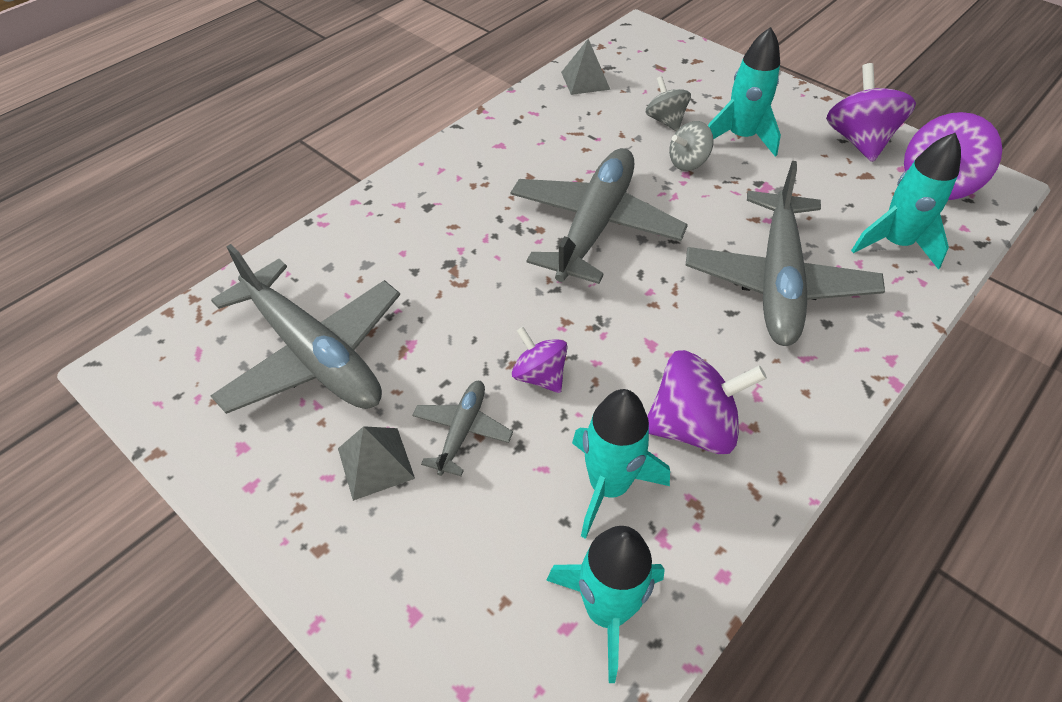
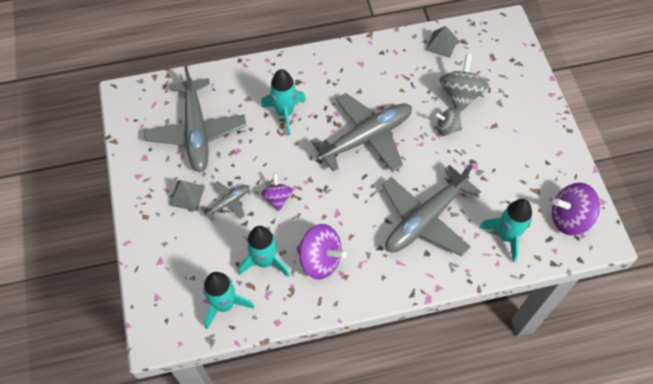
camera: 35 degrees right, 10 degrees up
grey spinning top [645,76,691,131] -> grey spinning top [440,54,489,113], size x1.65
turquoise rocket [708,27,781,157] -> turquoise rocket moved to [261,69,306,135]
purple spinning top [826,63,916,162] -> none

